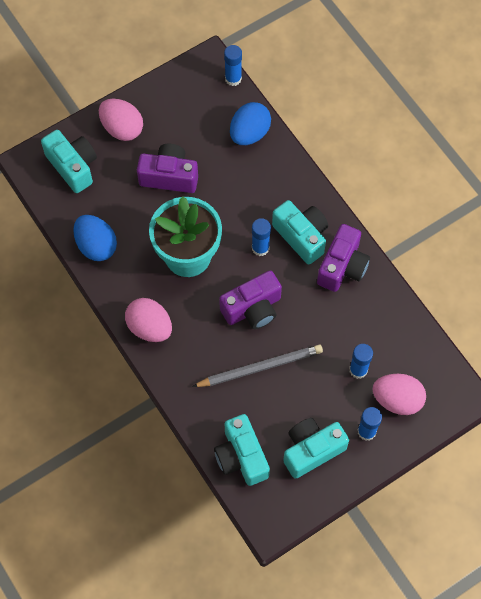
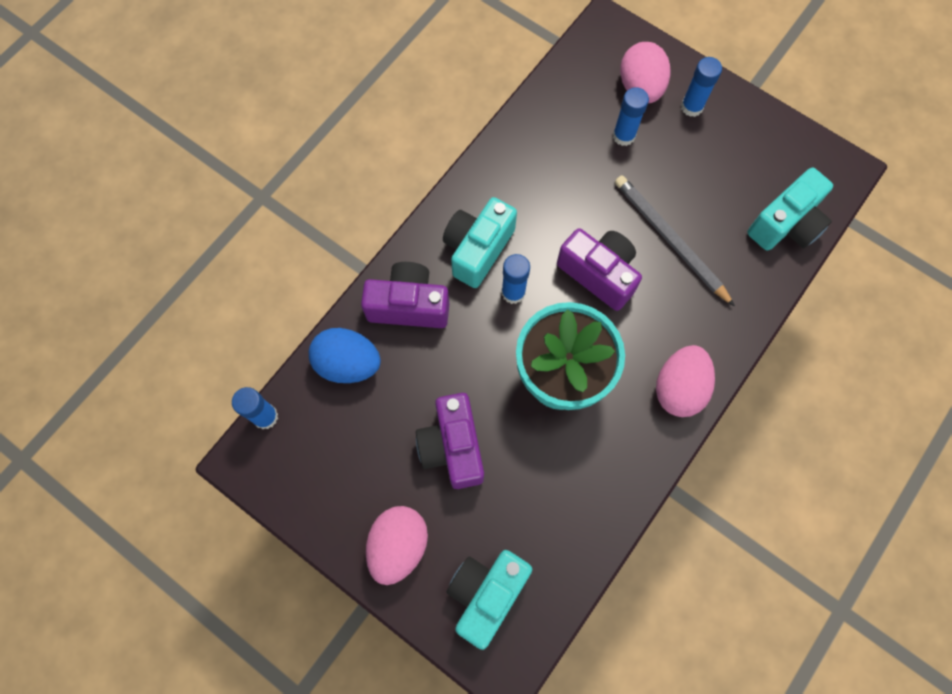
camera: 110 degrees left, 5 degrees up
blue egg [73,215,117,261] -> none
turquoise camera [283,418,349,479] -> none
purple camera [317,224,370,292] -> purple camera moved to [361,262,449,328]

